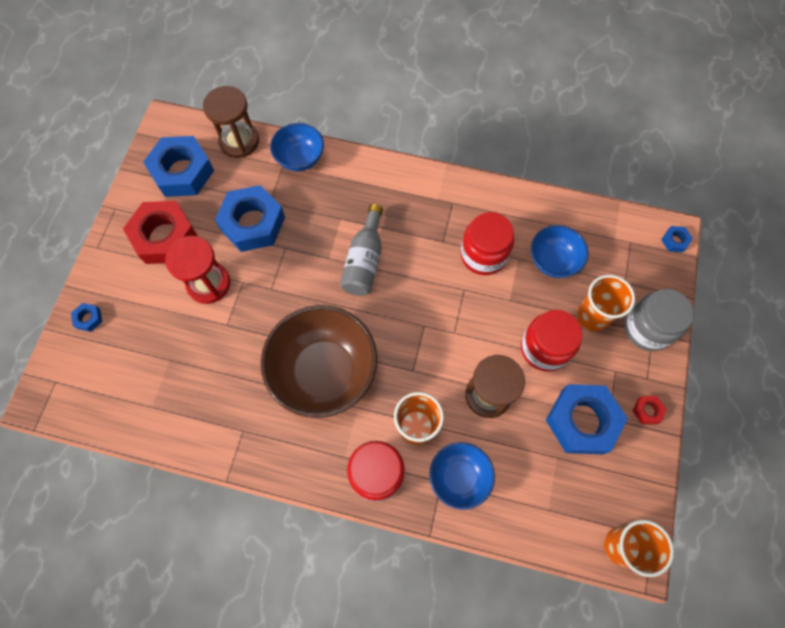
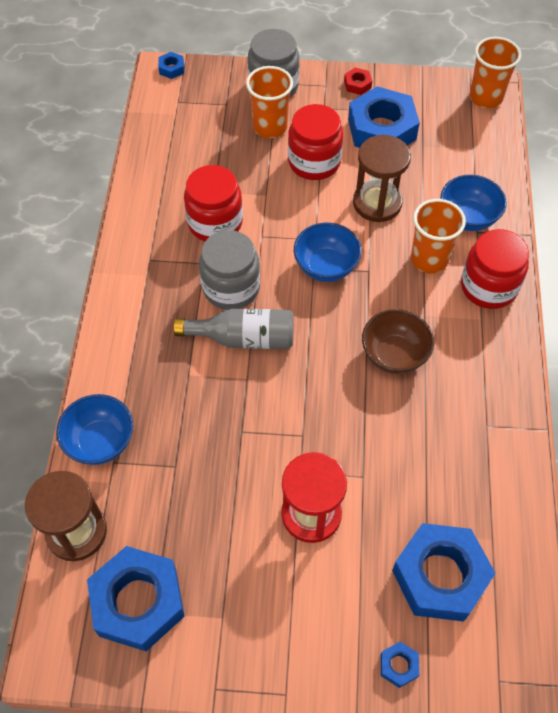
camera: 100 degrees left, 10 degrees down
red nut [123,201,198,264] -> none
blue nut [215,185,285,252] -> blue nut moved to [392,523,496,622]
brown bowl [261,305,377,418] -> brown bowl [362,309,434,374], size x0.55
blue bowl [531,225,589,278] -> blue bowl moved to [294,223,362,282]
none -> grey jar [199,230,260,310]

